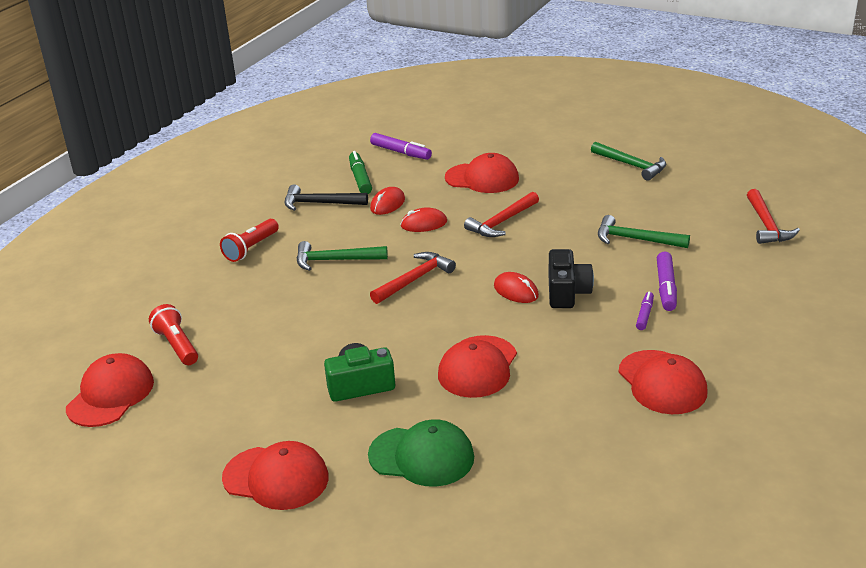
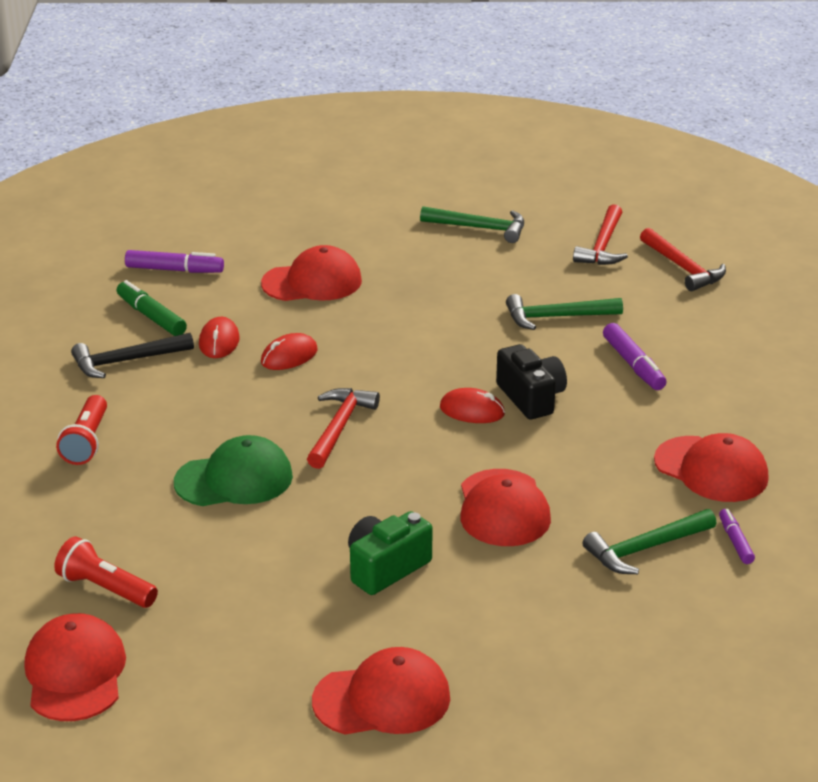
camera: 30 degrees left, 0 degrees up
green hammer [297,241,388,271] -> green hammer moved to [583,509,717,574]
green cap [368,419,474,487] -> green cap moved to [174,435,293,506]
red hammer [464,192,539,237] -> red hammer moved to [573,204,628,265]
purple marker [636,292,654,330] -> purple marker moved to [719,509,755,564]

